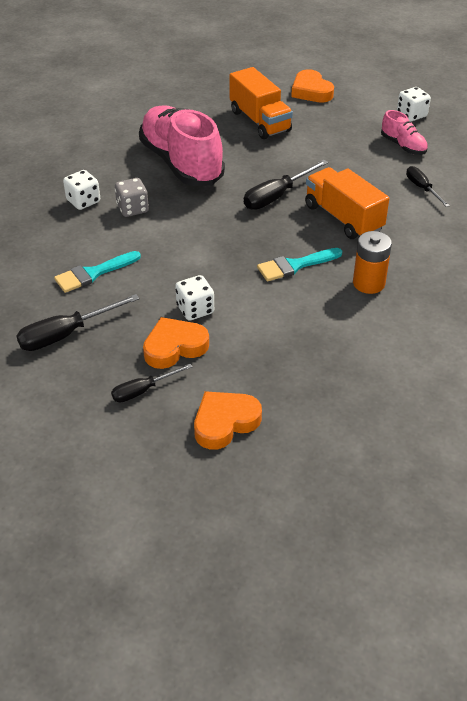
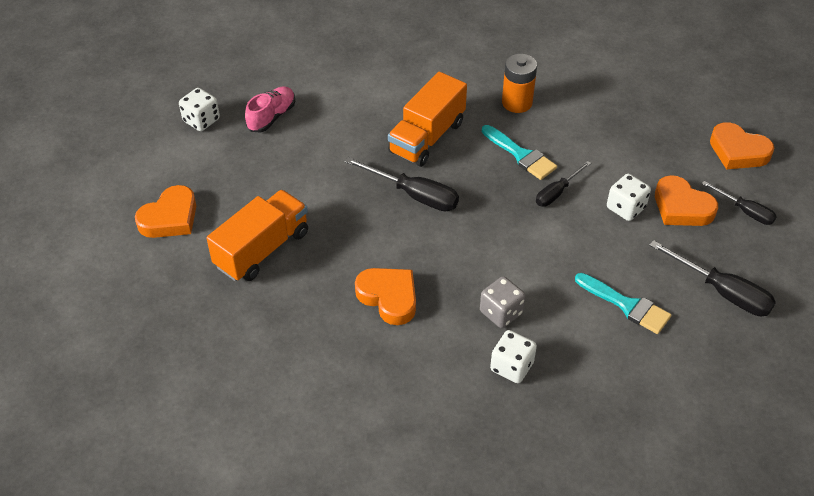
camera: 110 degrees left, 5 degrees up
pink shoe [139,105,225,186] -> orange heart [355,268,416,325]
black screwdriver [406,166,450,207] -> black screwdriver moved to [536,161,591,207]

